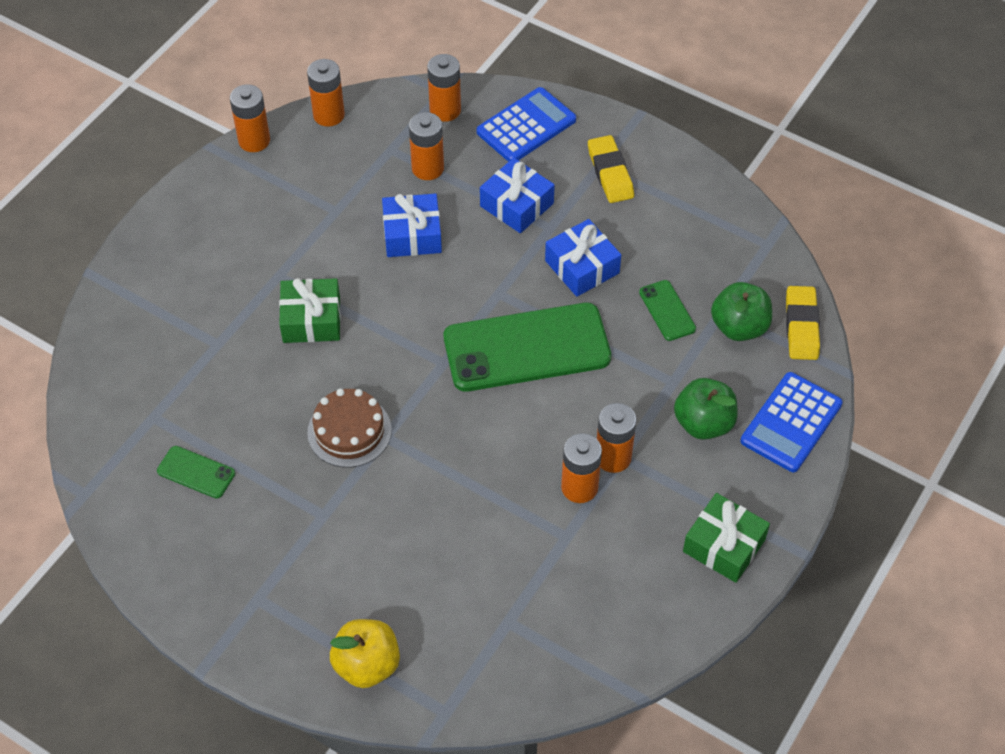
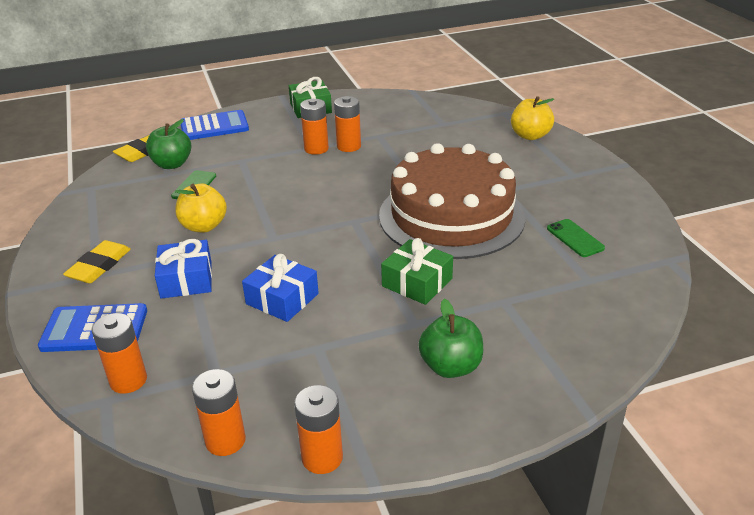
camera: 140 degrees left, 20 degrees down
brown cake [307,389,392,467] -> brown cake [379,143,526,259], size x2.21
orange battery [409,112,444,180] -> none
green phone [444,303,611,392] -> none
blue gift [545,219,621,297] -> yellow apple [175,183,227,232]
green apple [674,378,738,440] -> green apple moved to [418,299,483,378]

